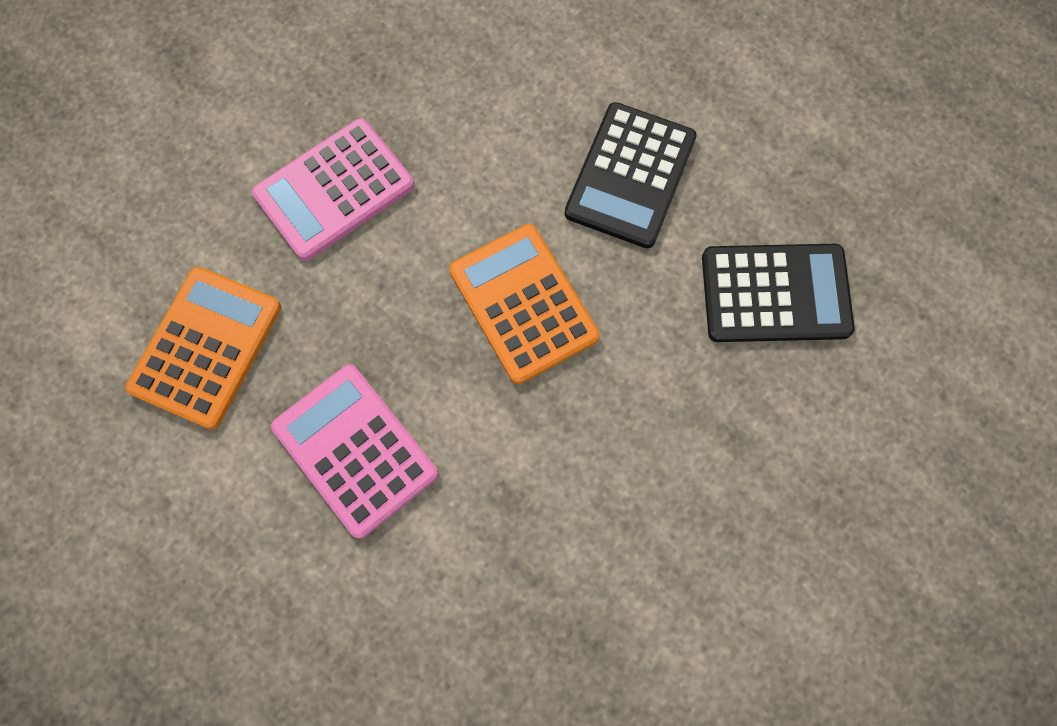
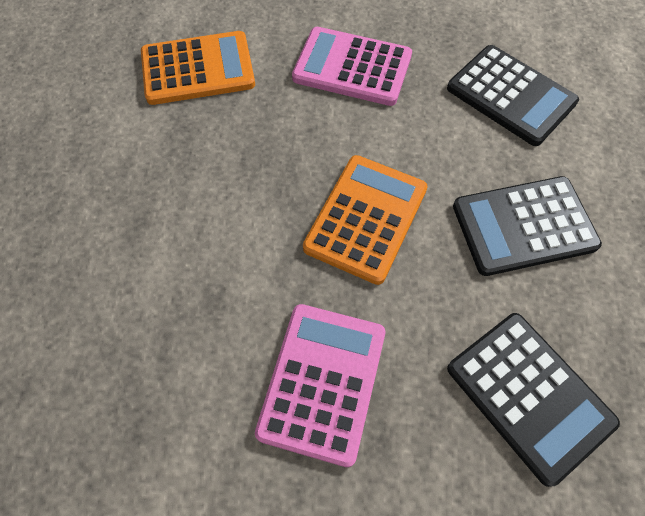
camera: 55 degrees right, 10 degrees down
pink calculator [271,365,438,539] -> pink calculator moved to [255,304,385,467]
none -> black calculator [447,45,579,146]

